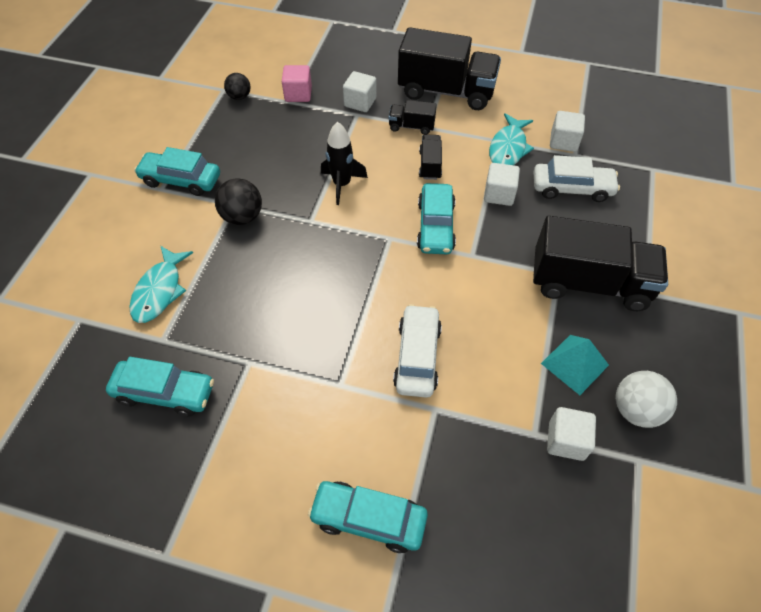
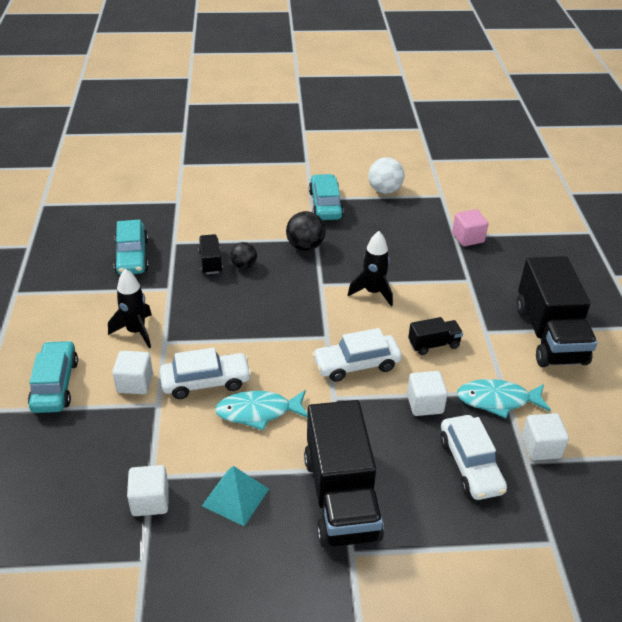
camera: 70 degrees right, 15 degrees down
turquoise fish [129,246,193,323] -> turquoise fish moved to [215,390,307,431]
black ball [224,73,250,100] -> black ball moved to [230,242,257,269]
white cube [343,71,376,112] -> white cube moved to [112,351,153,394]
black truck [388,100,437,135] -> black truck moved to [198,234,223,274]
turquoise car [417,183,456,254] -> white car [312,328,402,382]
white ball [616,371,677,428] -> white ball moved to [368,157,405,194]
none -> black rocket [108,269,152,348]

